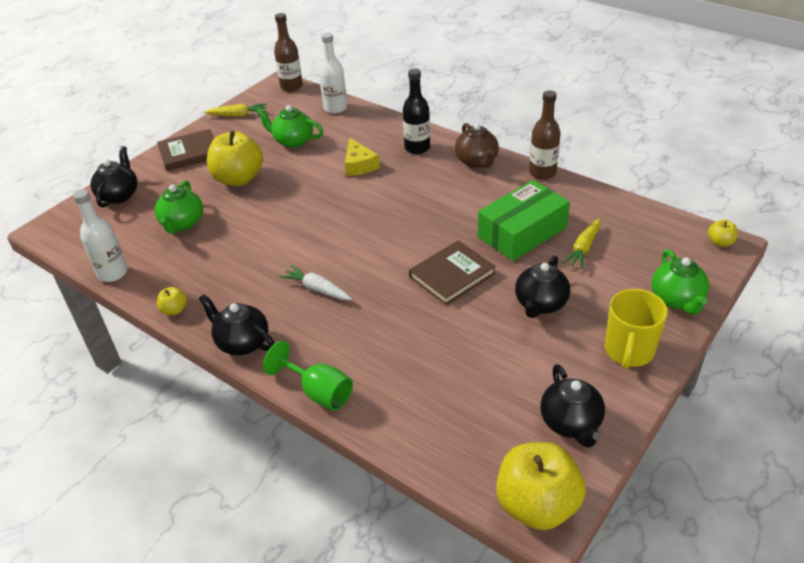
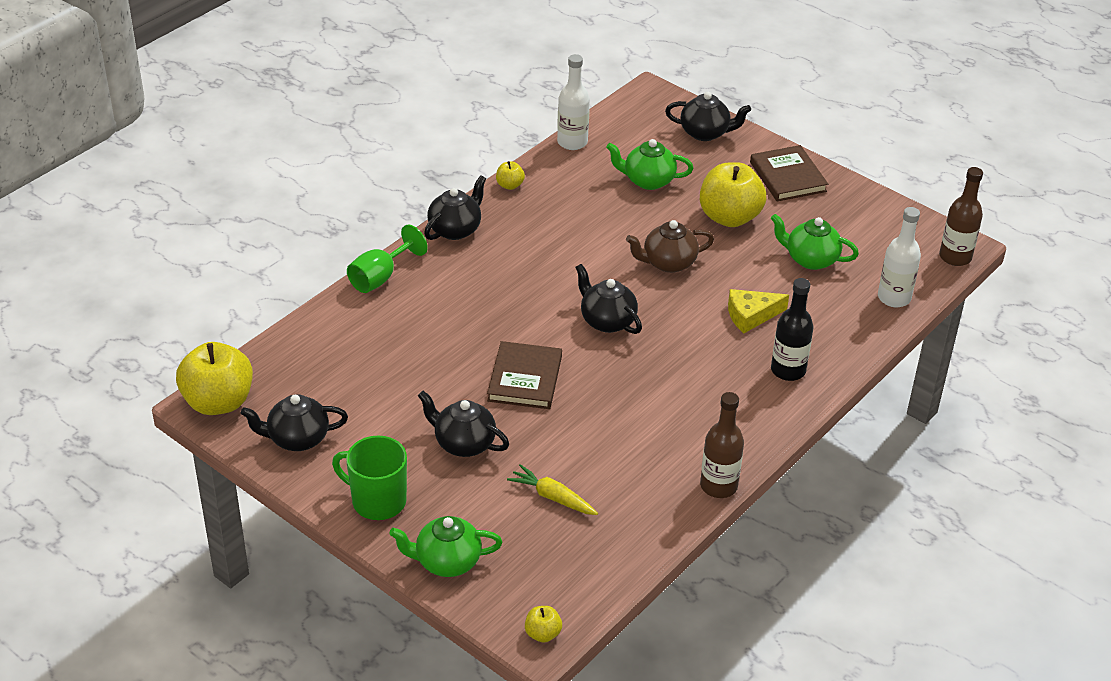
camera: 90 degrees right, 0 degrees up
yellow carrot [204,104,267,117] -> none
green teapot [256,105,323,148] -> green teapot turned 90 degrees counterclockwise [771,214,859,270]
white carrot [280,265,352,300] -> none
brown book [409,240,496,305] -> brown book turned 45 degrees clockwise [487,341,562,409]
brown teapot [455,123,499,168] -> brown teapot moved to [626,220,714,273]
green box [478,180,570,261] -> none
yellow mug [605,289,668,369] -> green mug [332,436,407,520]
none -> black teapot [575,264,642,334]

